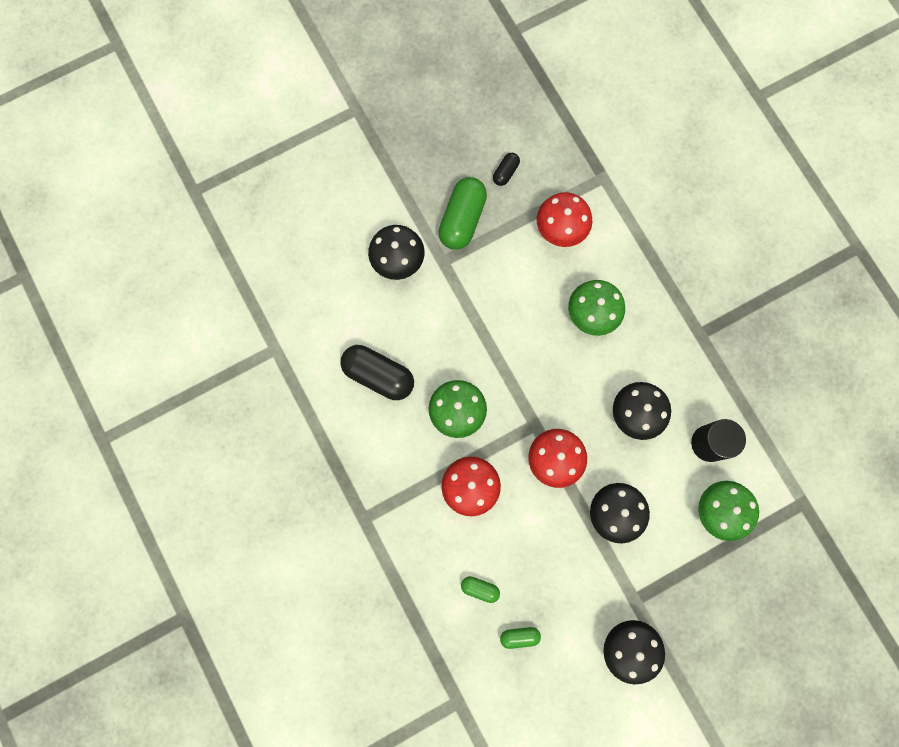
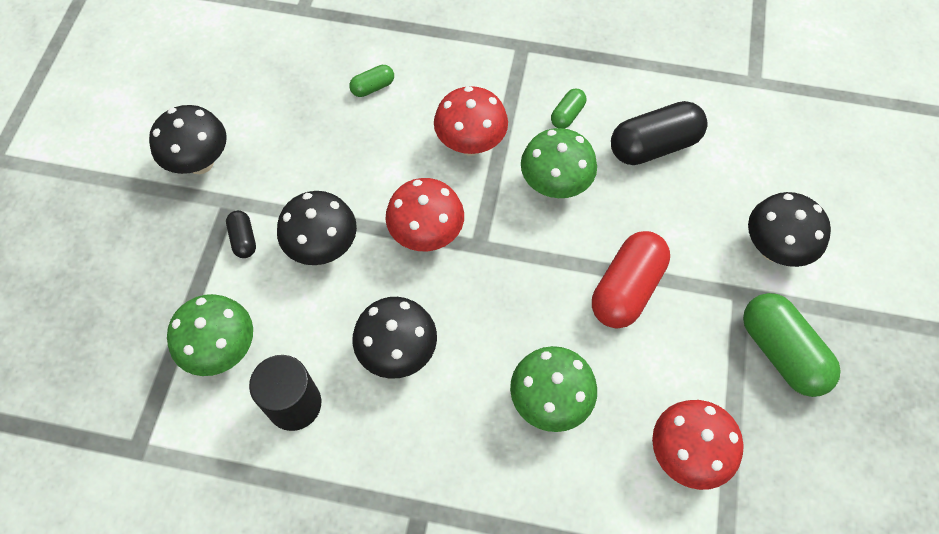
camera: 130 degrees right, 15 degrees down
black capsule [493,153,520,186] -> black capsule moved to [226,210,256,258]
green capsule [500,627,541,649] -> green capsule moved to [551,88,586,129]
none -> red capsule [592,231,670,328]

